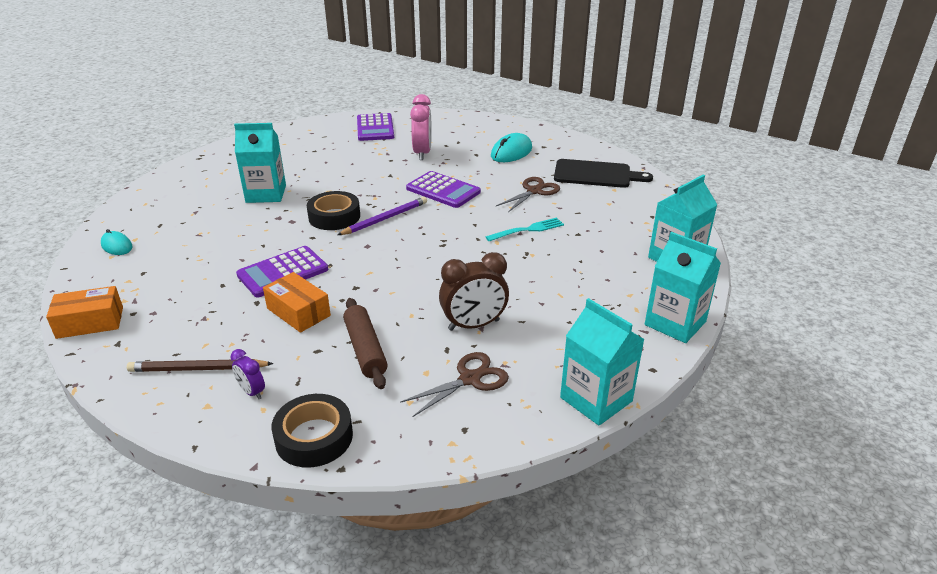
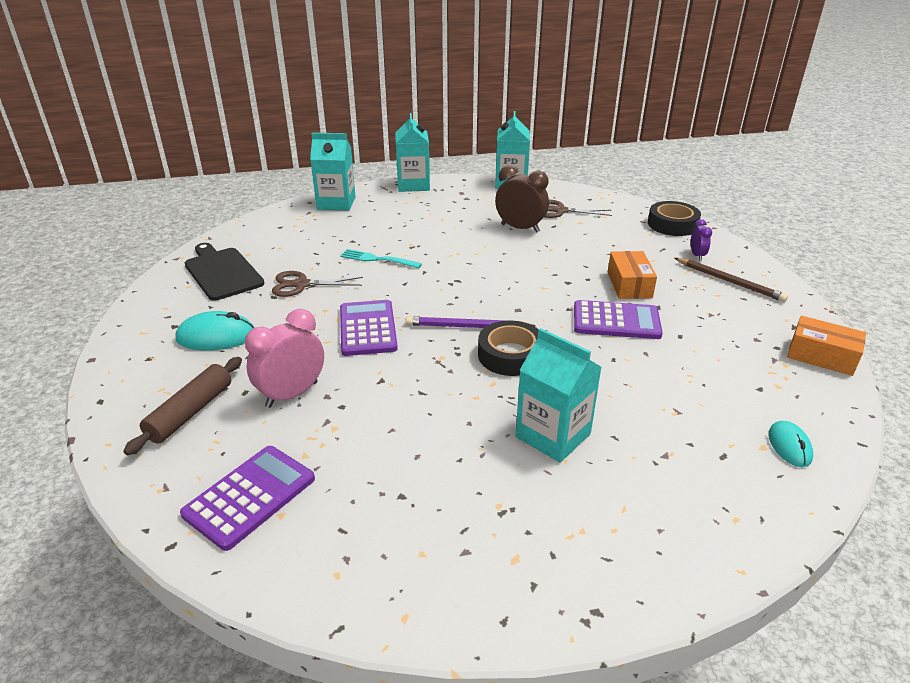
camera: 135 degrees left, 0 degrees up
brown rolling pin [343,298,388,389] -> brown rolling pin moved to [123,357,242,455]

